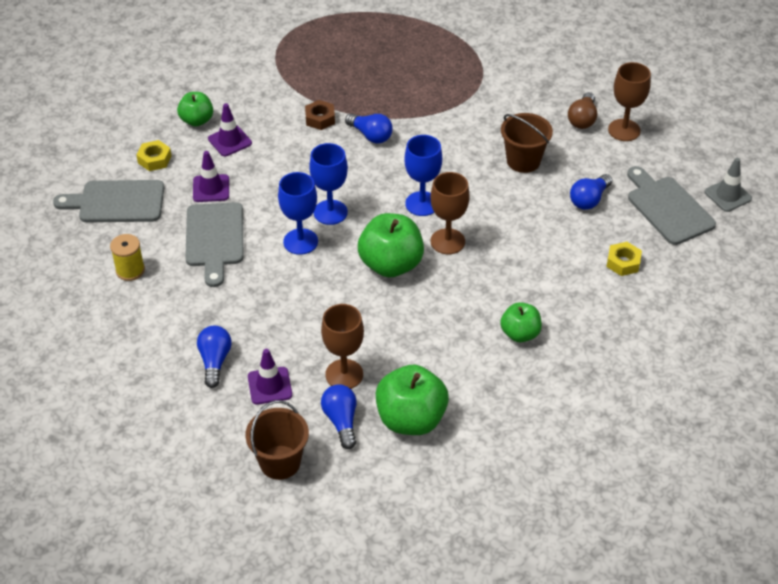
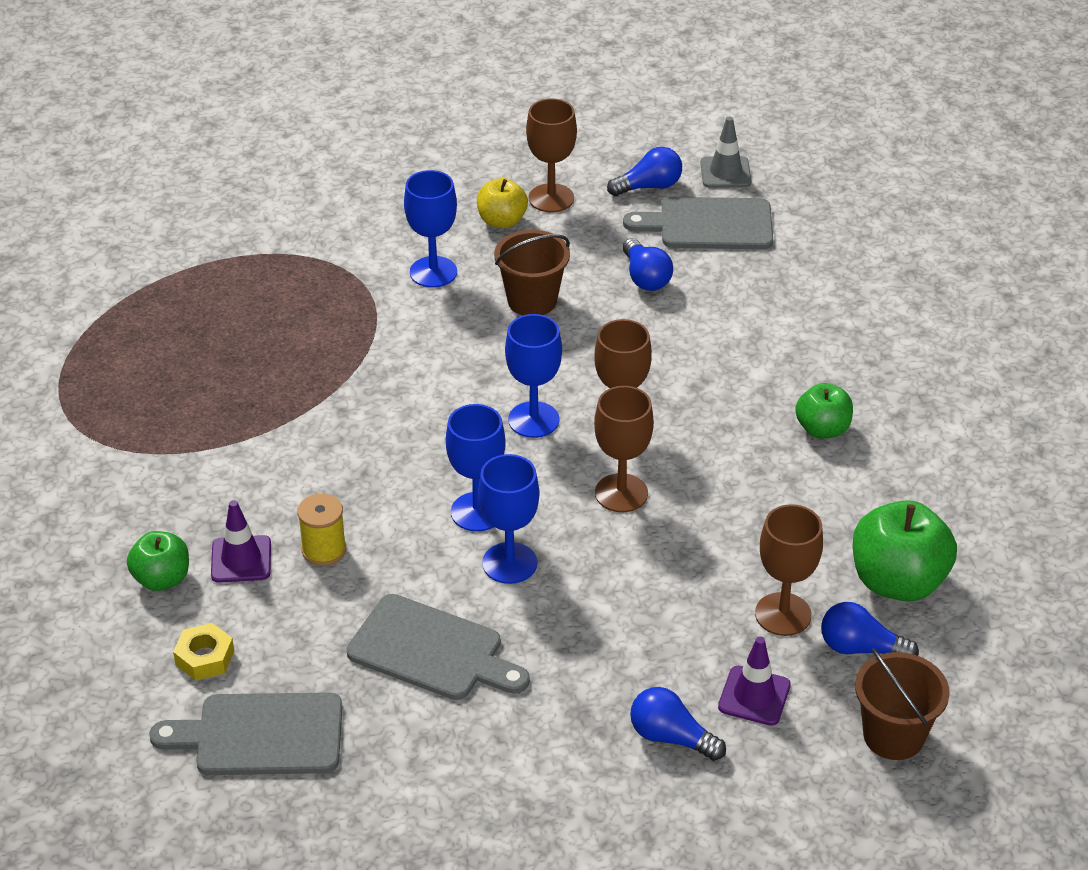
camera: 60 degrees left, 5 degrees down
grey cutting board [53,180,164,223] -> grey cutting board turned 60 degrees clockwise [149,692,342,775]
yellow spool [110,234,145,281] -> yellow spool moved to [297,494,346,566]
purple traffic cone [193,151,229,202] -> none
brown nut [305,100,335,130] -> none
blue light bulb [345,113,393,143] -> blue light bulb moved to [607,147,682,196]
green apple [358,213,424,277] -> brown goblet [594,386,654,512]
brown light bulb [568,92,597,129] -> yellow apple [477,178,528,228]
yellow nut [606,242,642,276] -> none
none -> blue goblet [404,170,457,288]

